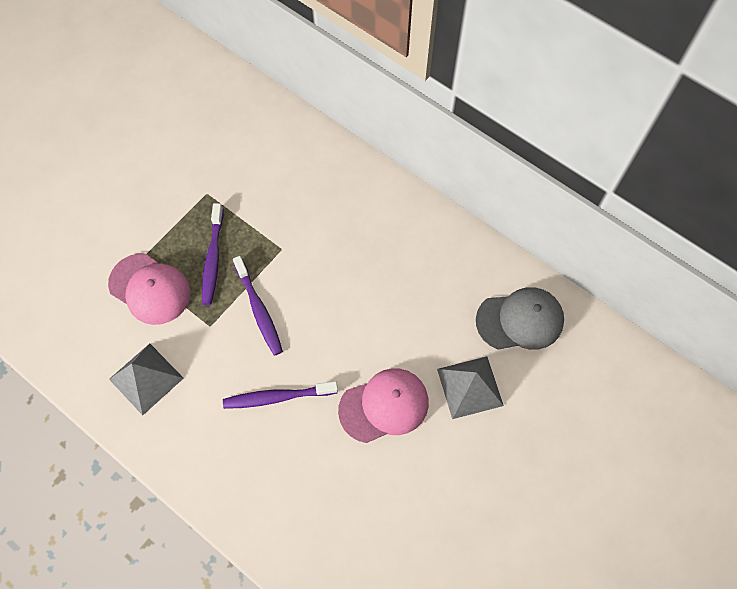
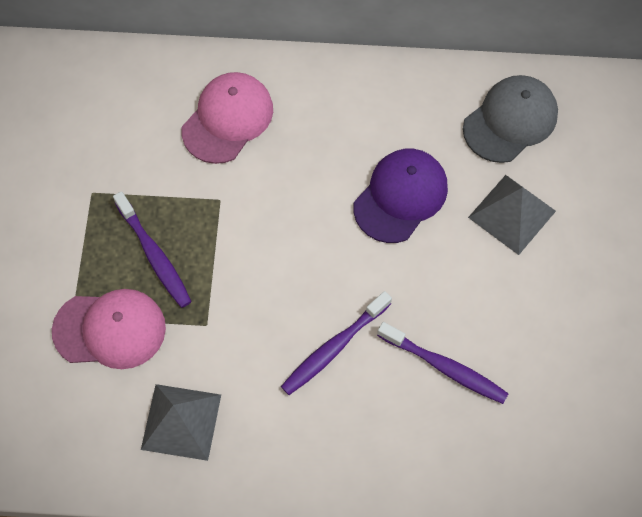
camera: 35 degrees left, 0 degrees up
purple toothbrush [233,256,283,356] -> purple toothbrush moved to [377,322,509,404]
pink cap [338,368,429,443] -> pink cap moved to [181,72,273,164]
none -> purple cap [353,149,448,243]

